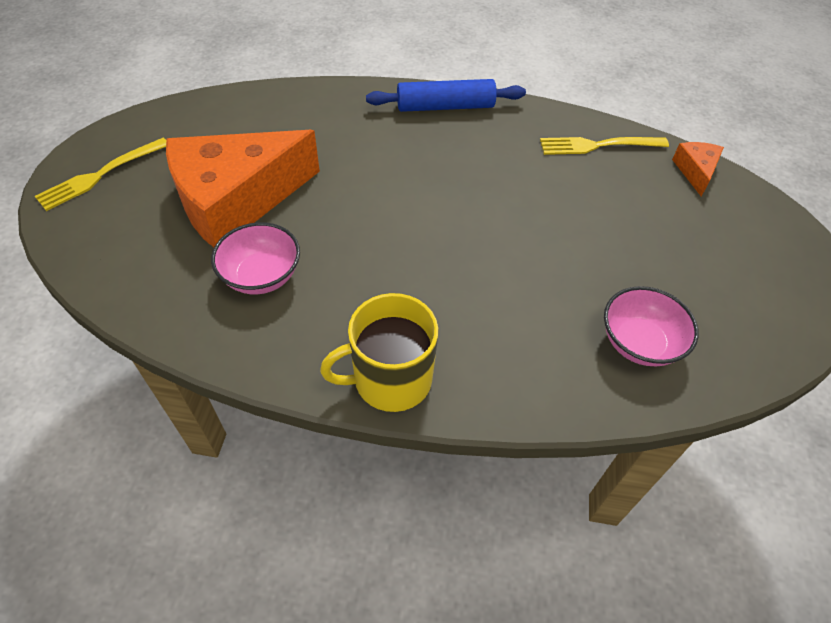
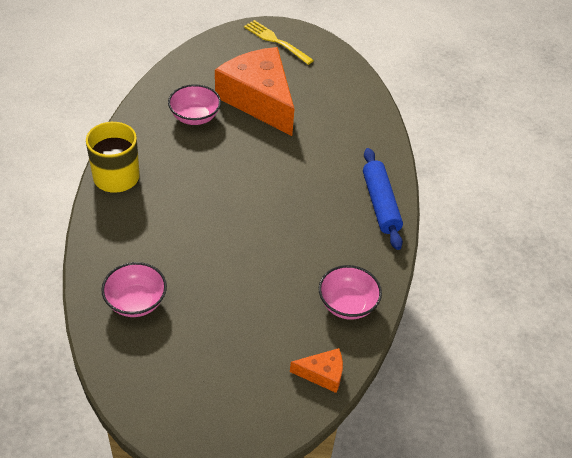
camera: 85 degrees right, 5 degrees down
yellow fork [540,137,669,155] -> pink bowl [319,265,382,320]

